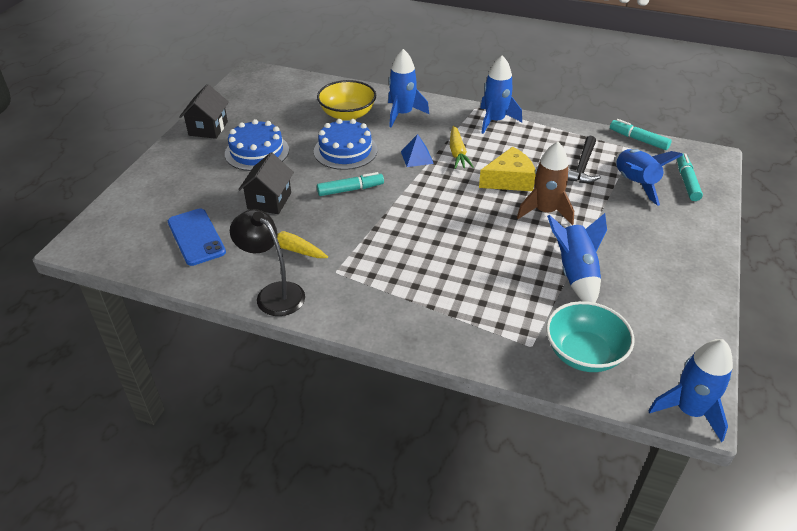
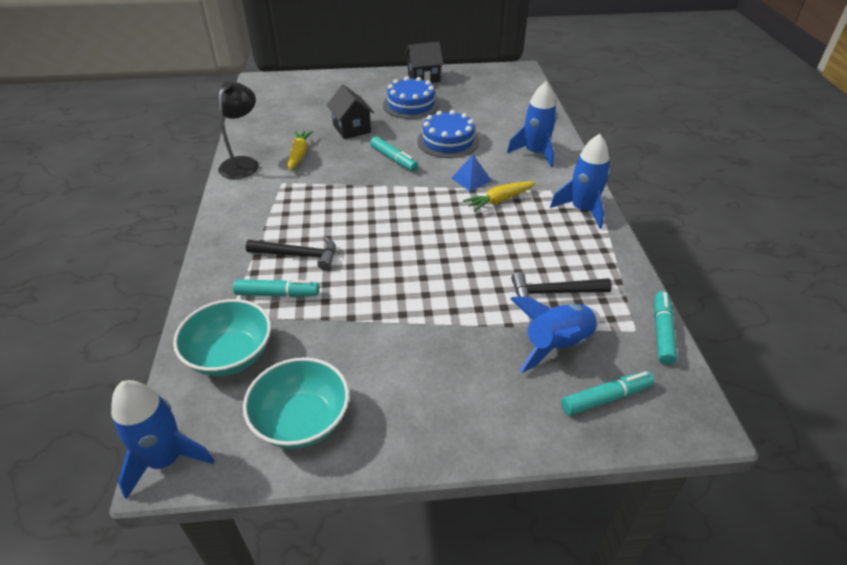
camera: 65 degrees right, 0 degrees up
blue phone [168,209,226,266] -> none
black house [238,153,294,214] -> black house turned 75 degrees clockwise [327,85,374,139]
yellow bowl [317,80,376,121] -> none
yellow cheese [479,146,536,191] -> none
brown rocket [517,142,574,225] -> none
blue rocket [547,213,607,303] -> none
none -> turquoise marker [233,279,319,297]
none -> turquoise bowl [243,357,349,449]
none -> black hammer [246,237,336,270]

